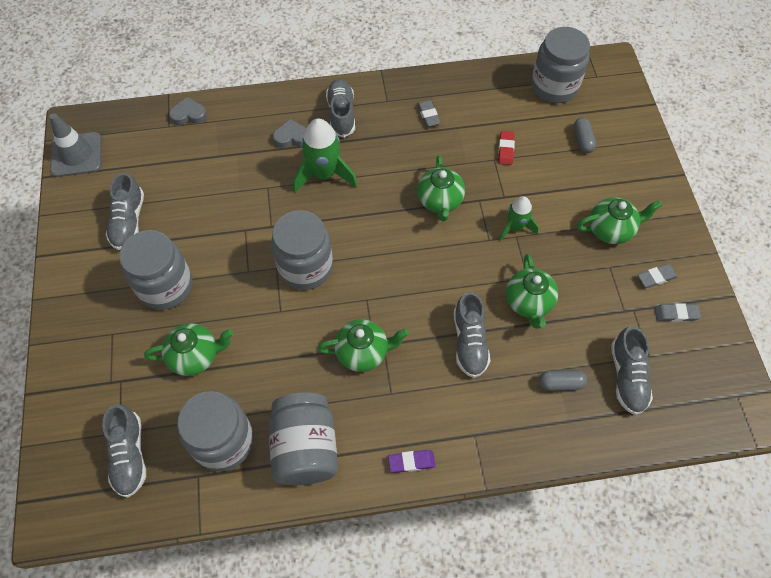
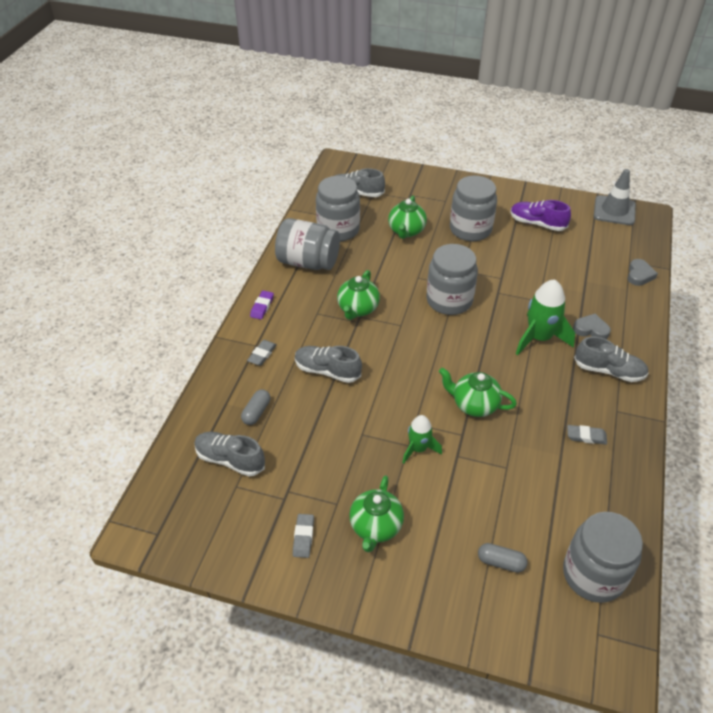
camera: 115 degrees right, 15 degrees down
grey shoe [106,173,144,250] -> purple shoe [511,200,571,231]
grey heart [273,119,306,148] -> grey heart turned 90 degrees counterclockwise [573,314,611,339]
red eraser [498,131,515,165] -> none
green teapot [506,254,558,329] -> none
grey eraser [655,303,701,322] -> grey eraser moved to [247,340,277,366]

